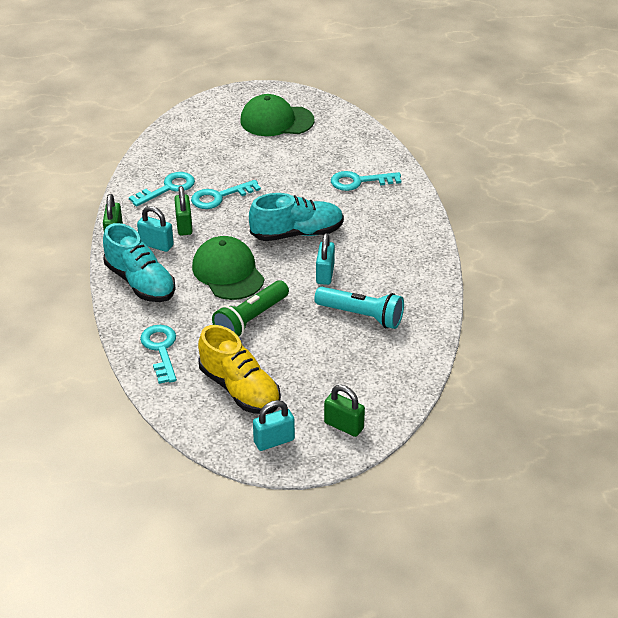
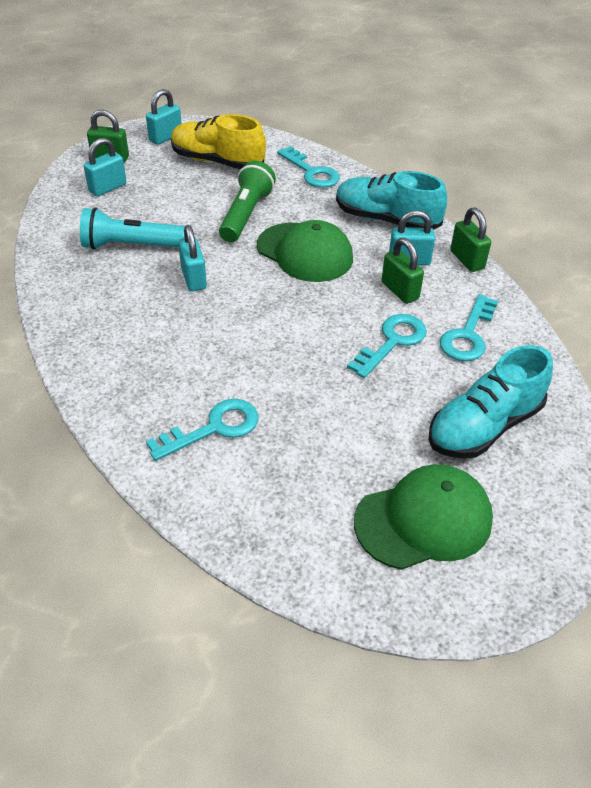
camera: 155 degrees right, 5 degrees up
turquoise shoe [249,193,344,241] -> turquoise shoe moved to [429,345,553,458]
none -> turquoise padlock [84,138,127,196]

